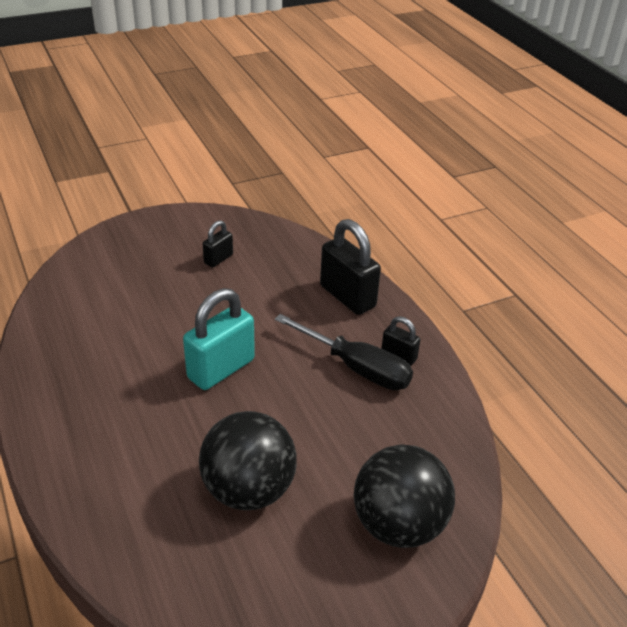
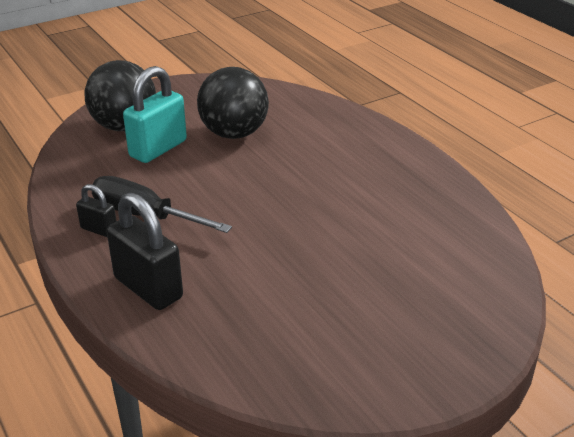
camera: 175 degrees right, 5 degrees down
turquoise padlock [183,288,255,390] -> turquoise padlock moved to [123,66,187,163]
black padlock [203,220,233,267] -> none

